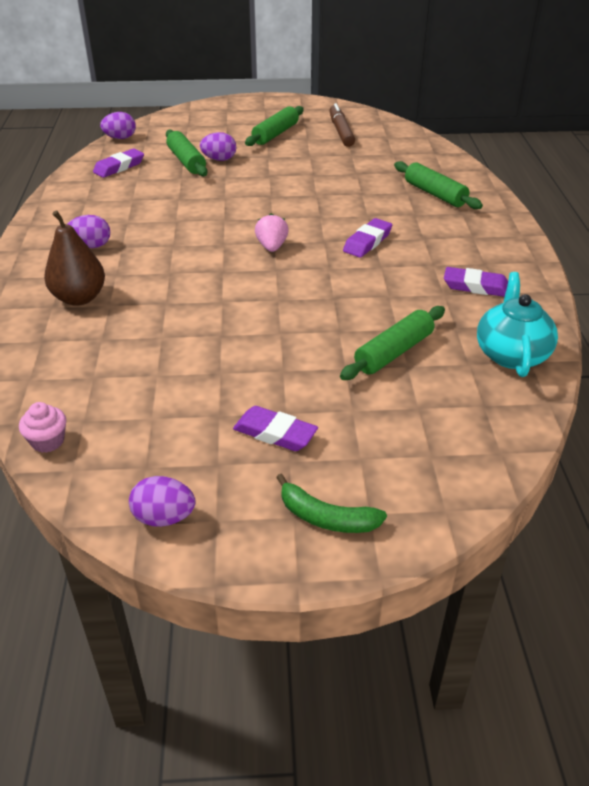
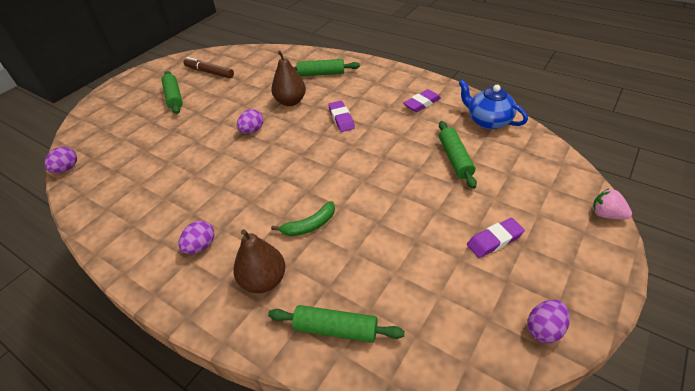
camera: 50 degrees left, 5 degrees up
pink cupcake [19,402,66,453] -> none
purple eraser [93,148,144,178] -> none
green rolling pin [166,130,208,176] -> green rolling pin moved to [268,305,405,343]
purple egg [200,132,236,161] -> purple egg moved to [237,109,263,134]
pink strawberry [255,213,289,252] -> pink strawberry moved to [593,188,632,219]
green banana [276,474,387,533] -> green banana moved to [271,201,335,236]
turquoise teapot [477,272,558,377] -> blue teapot [459,80,528,129]
none -> brown pear [271,50,306,106]

